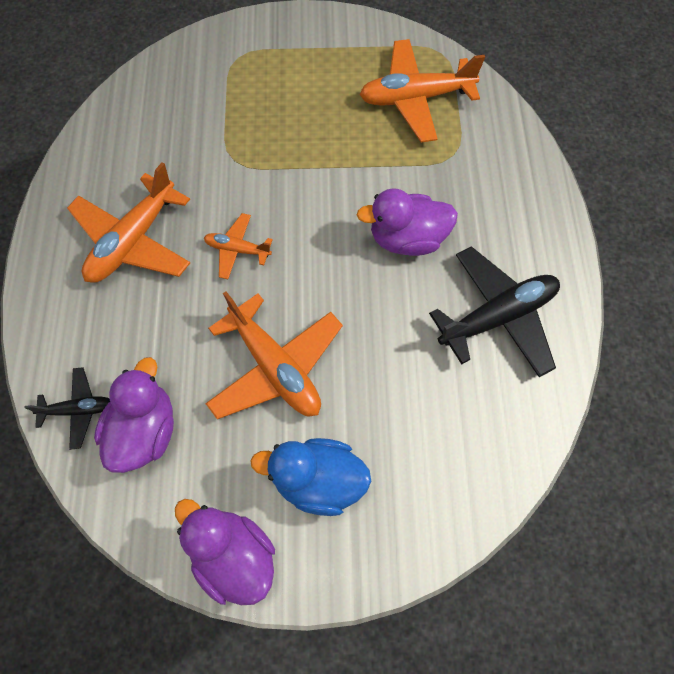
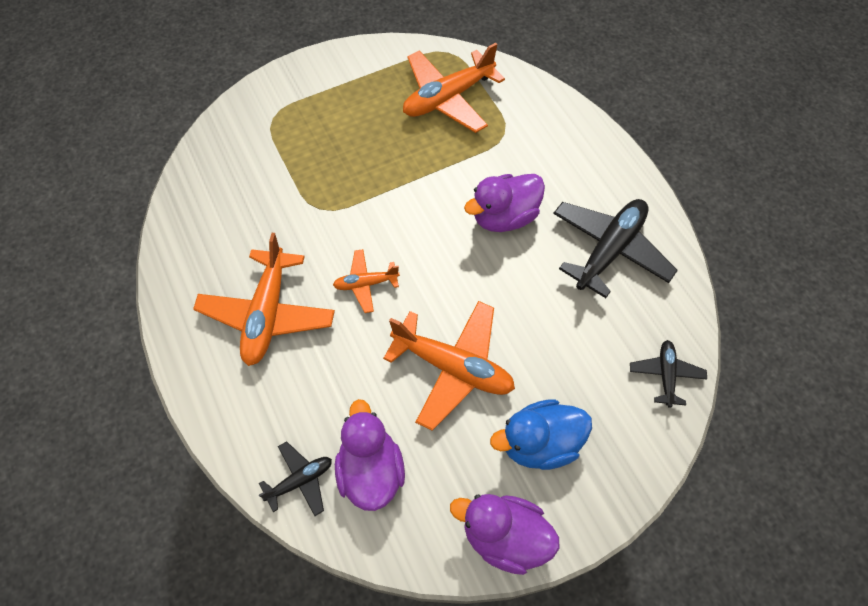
camera: 25 degrees left, 5 degrees down
none -> black plane [630,340,707,408]

